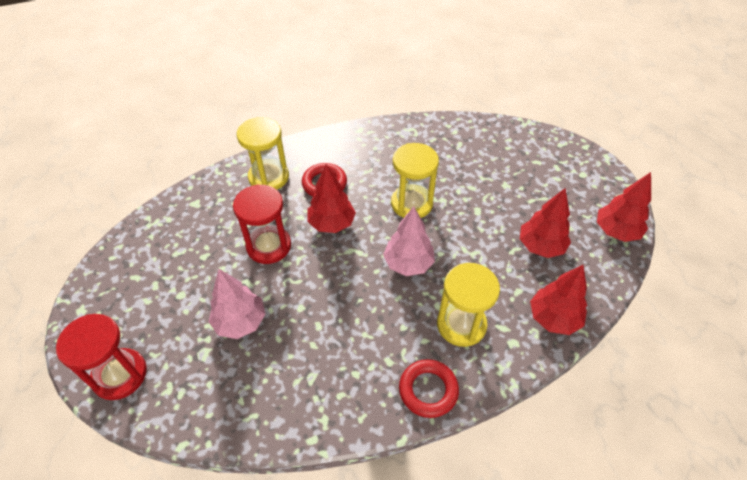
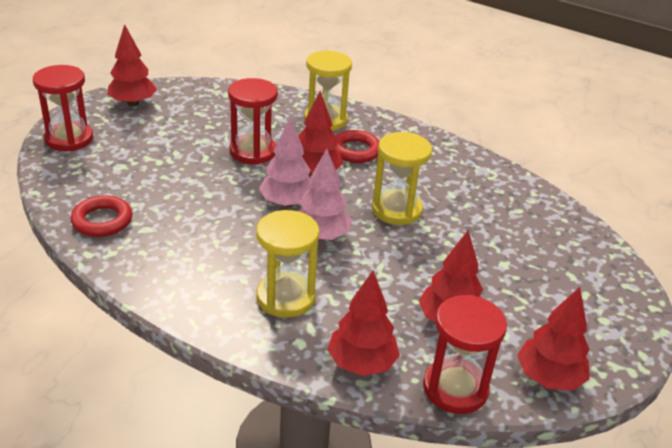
camera: 50 degrees right, 15 degrees down
pink tree [209,269,266,339] -> pink tree moved to [259,118,311,207]
red ring [399,359,459,418] -> red ring moved to [70,195,132,237]
none -> red tree [107,24,157,106]
none -> red hourglass [423,295,507,414]

